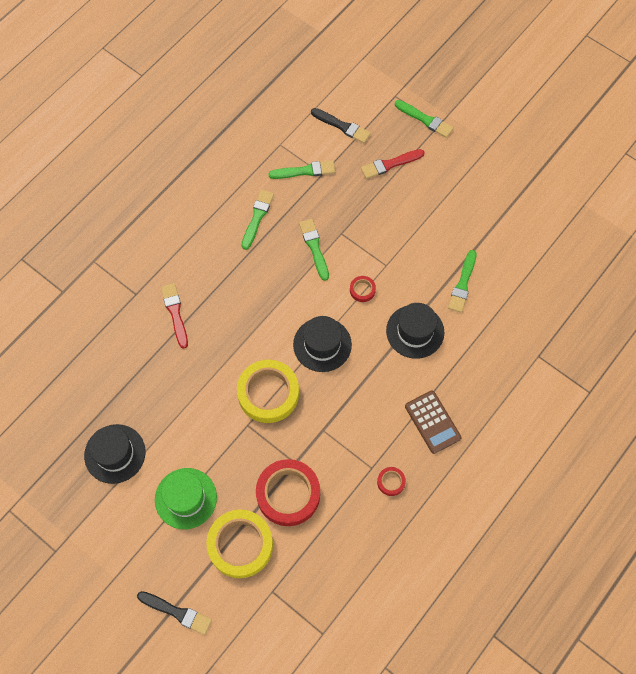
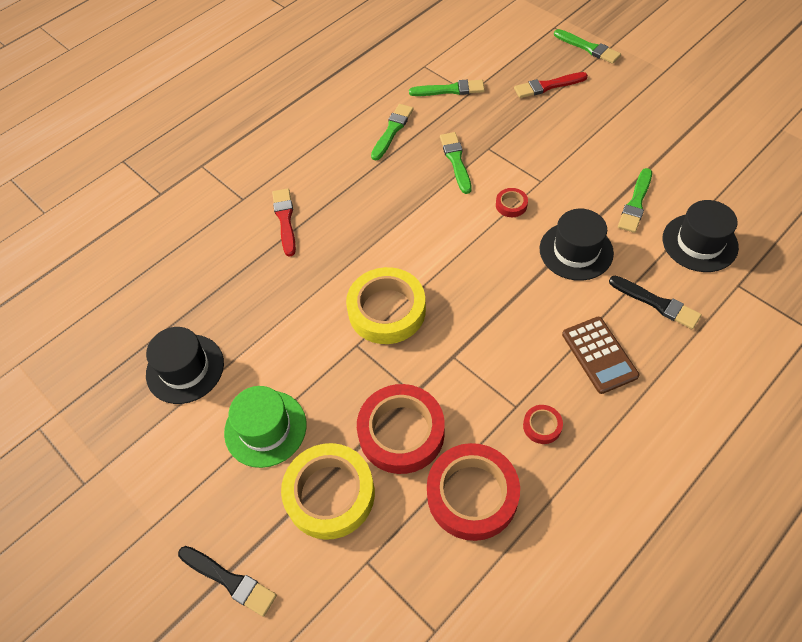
camera: 10 degrees right, 10 degrees down
black hat [293,316,352,372] -> black hat moved to [663,200,739,272]
black brush [311,108,371,143] -> black brush moved to [609,276,702,329]
none -> red tape [427,443,520,541]

